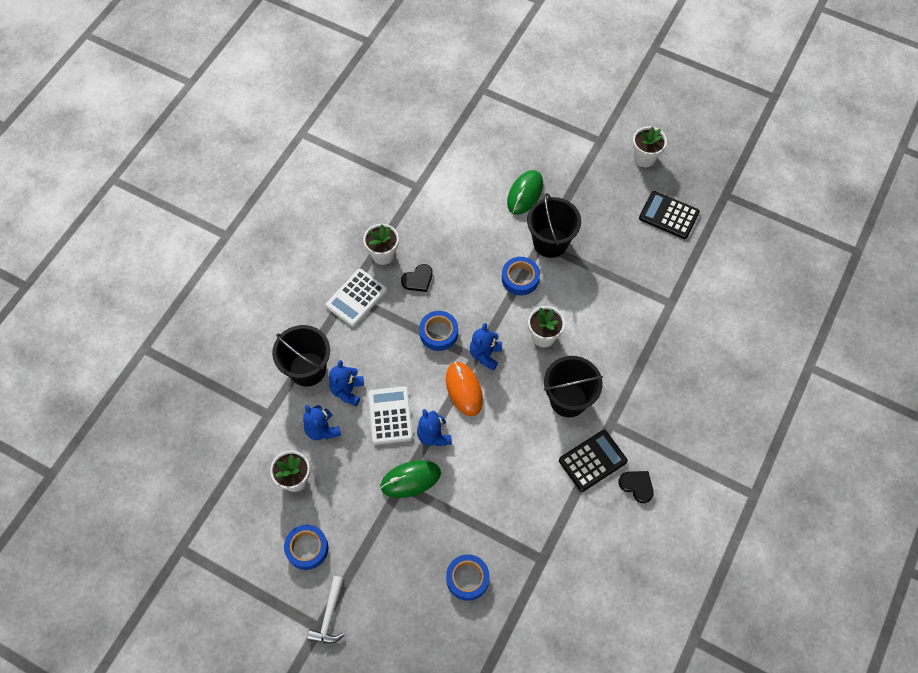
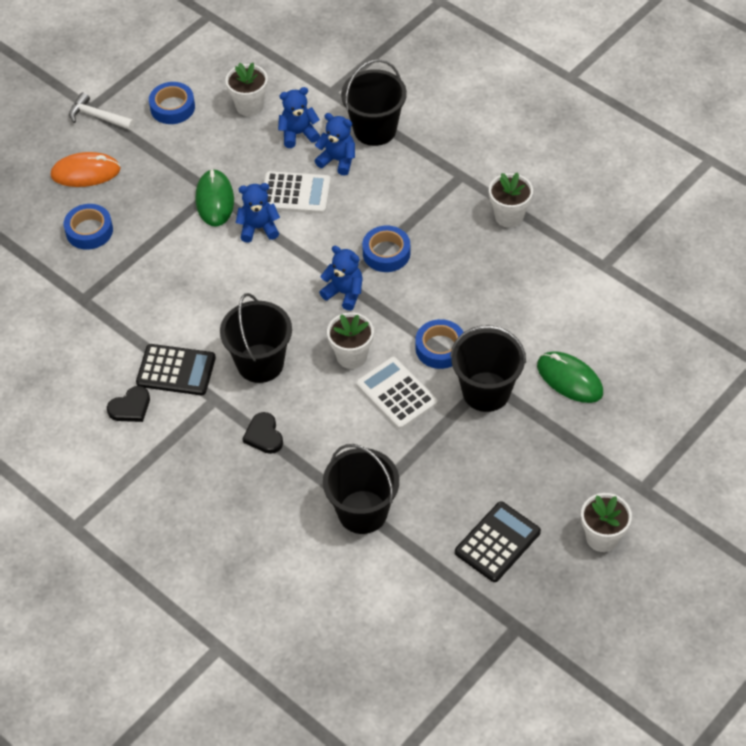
camera: 105 degrees right, 10 degrees down
white calculator [325,269,387,327] -> white calculator moved to [356,357,437,429]
black heart [401,264,433,292] -> black heart moved to [242,412,283,454]
orange mouse [446,362,483,416] -> orange mouse moved to [51,152,121,187]
black calculator [559,430,628,492] -> black calculator turned 60 degrees counterclockwise [136,344,216,395]
none -> black bucket [323,444,399,534]

